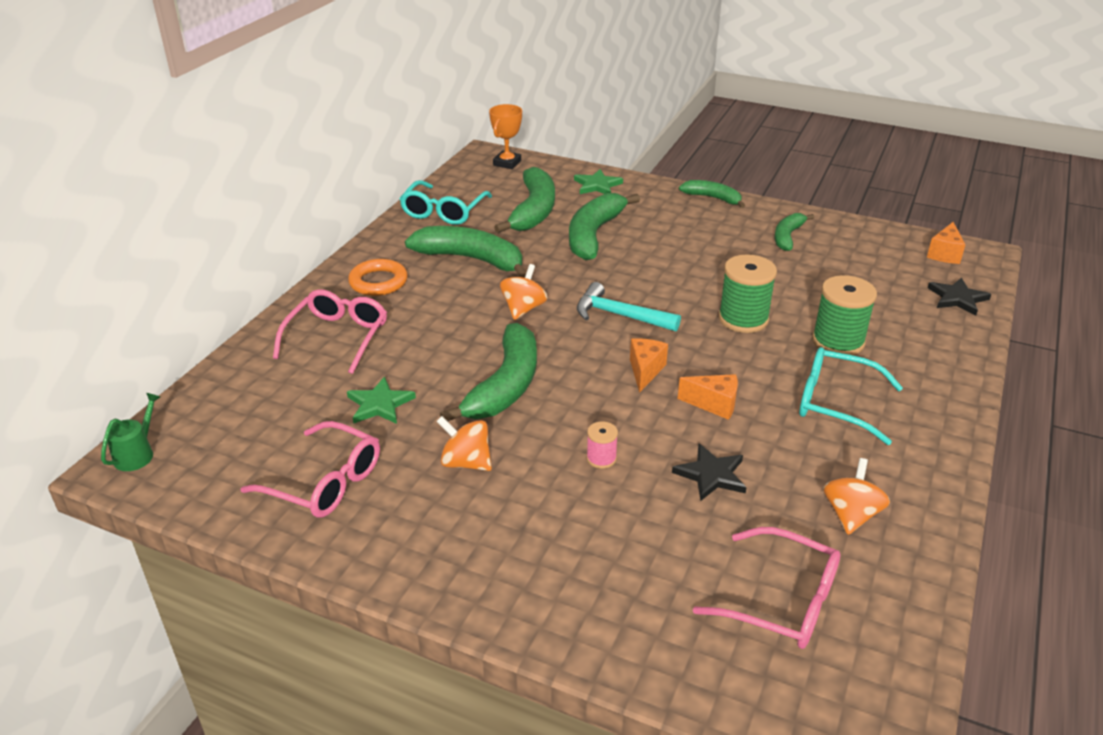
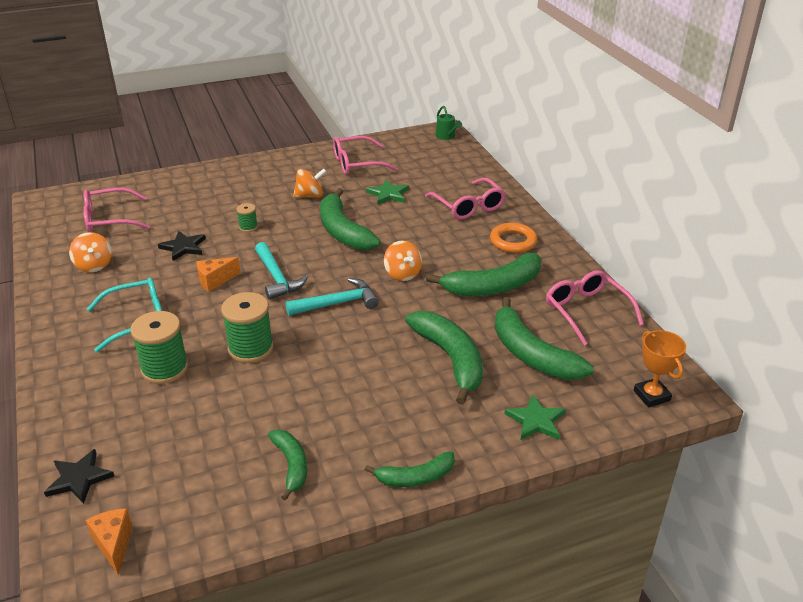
camera: 135 degrees right, 0 degrees up
turquoise glasses [400,180,492,225] -> pink glasses [546,270,644,346]
pink spool [586,421,618,469] -> green spool [236,203,258,232]
orange cheese [630,338,668,393] -> turquoise hammer [255,242,308,300]

